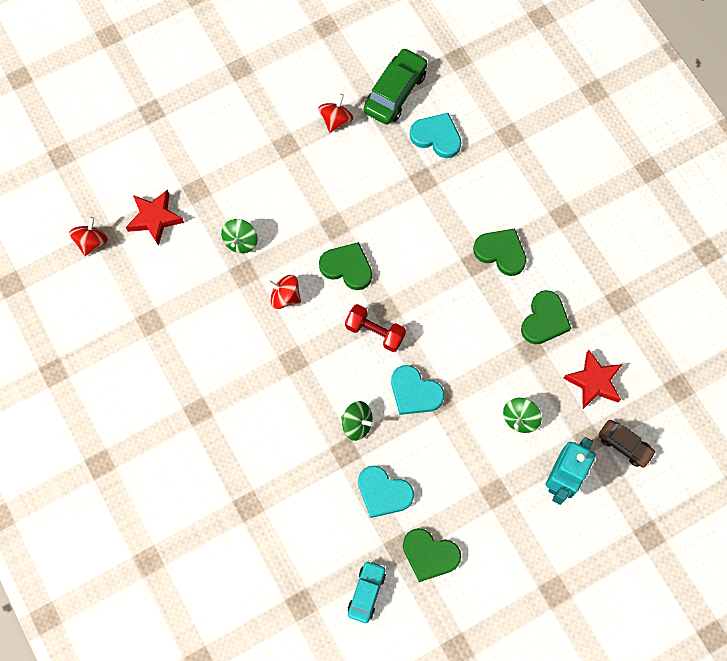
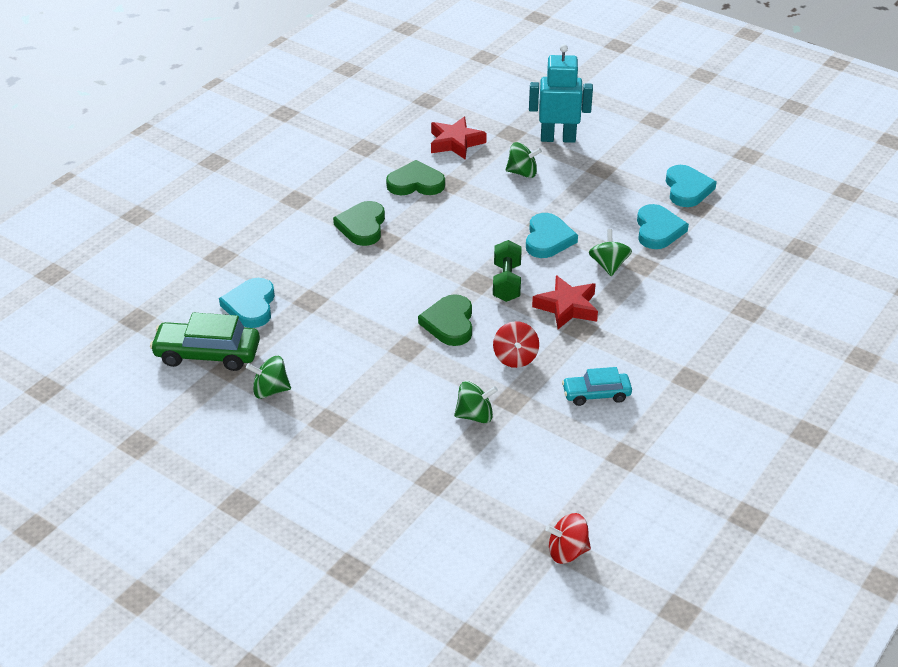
camera: 115 degrees left, 30 degrees down
red star [126,190,184,246] -> red star moved to [532,275,598,329]
red spinning top [319,94,353,133] -> green spinning top [246,356,291,399]
red dumbbell [345,304,406,352] -> green dumbbell [493,240,522,302]
turquoise car [348,560,386,623] -> turquoise car moved to [562,367,632,406]
green heart [403,528,461,582] -> turquoise heart [666,165,717,207]
brown car [598,420,656,468] -> none

